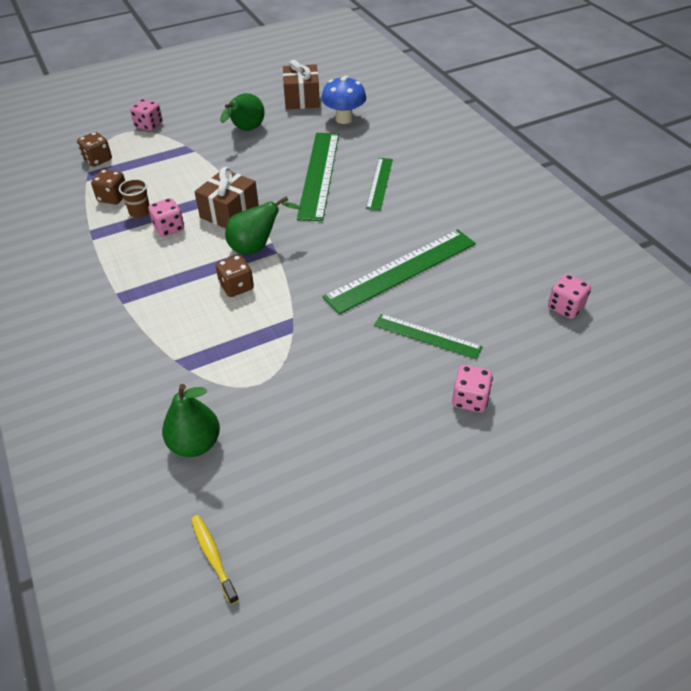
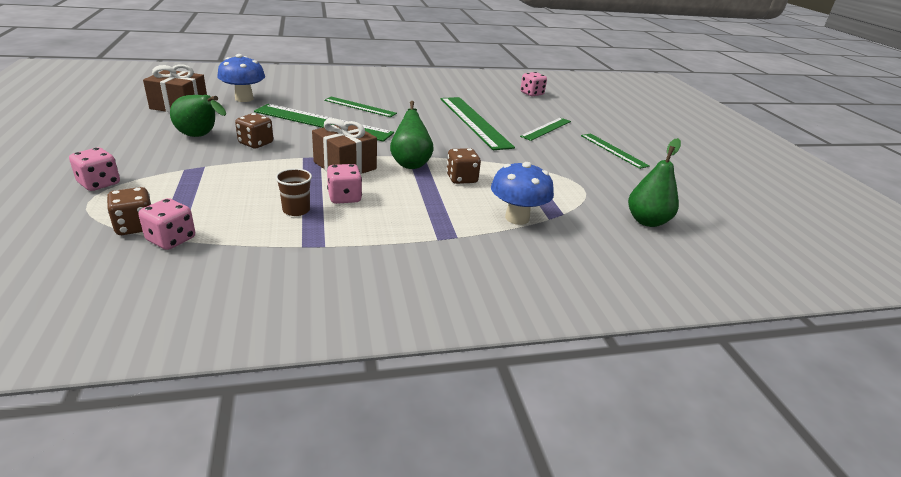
camera: 80 degrees left, 15 degrees down
brown dice [91,169,125,205] -> brown dice moved to [235,113,273,148]
yellow toothbrush [191,515,239,605] -> none
pink dice [452,365,493,412] -> pink dice moved to [139,198,195,250]
none -> blue mushroom [491,162,554,225]
none -> green ruler [581,133,650,169]

